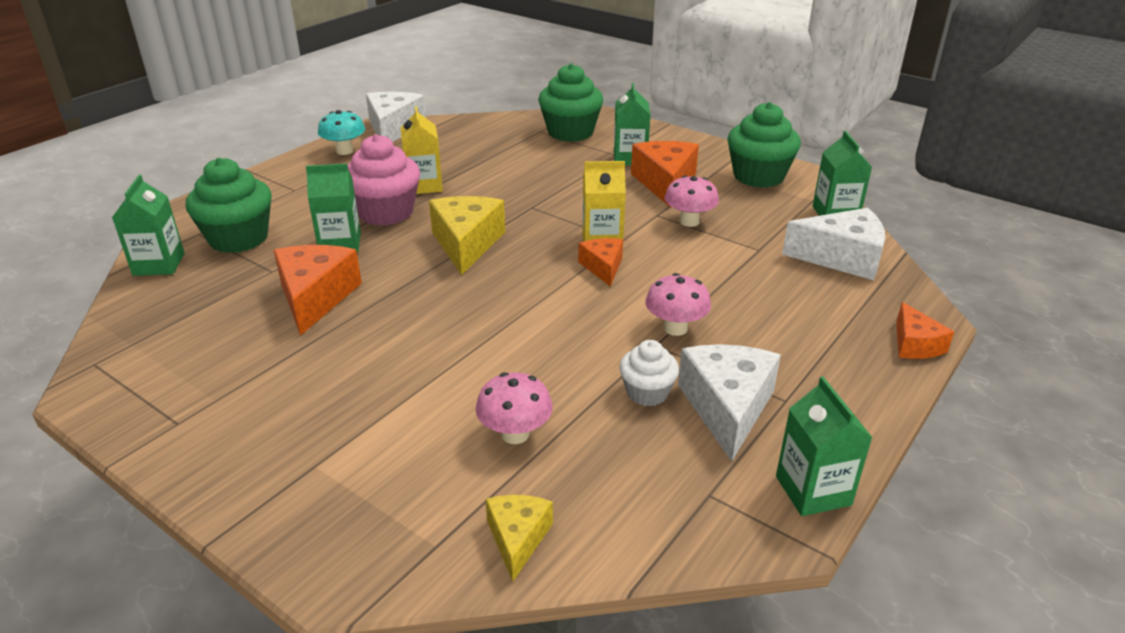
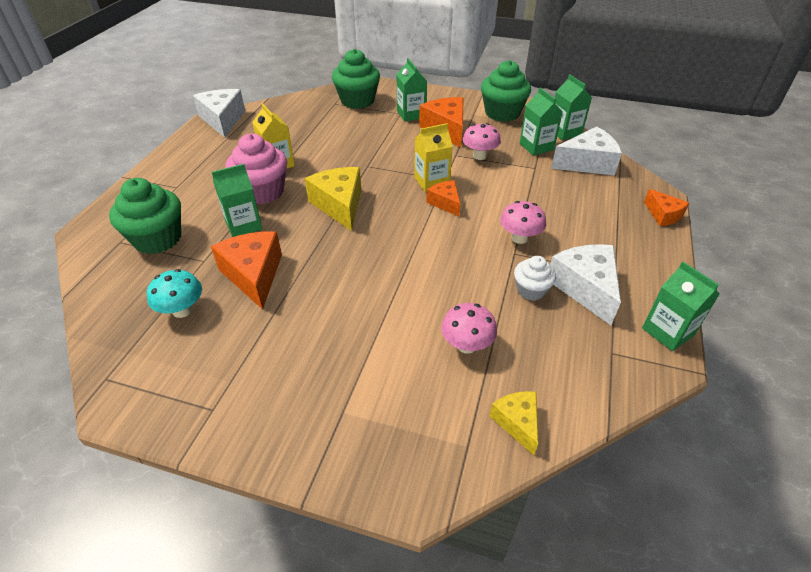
camera: 20 degrees left, 10 degrees up
green carton [112,175,185,276] -> green carton moved to [520,88,563,156]
turquoise mushroom [318,110,365,155] -> turquoise mushroom moved to [147,269,202,318]

